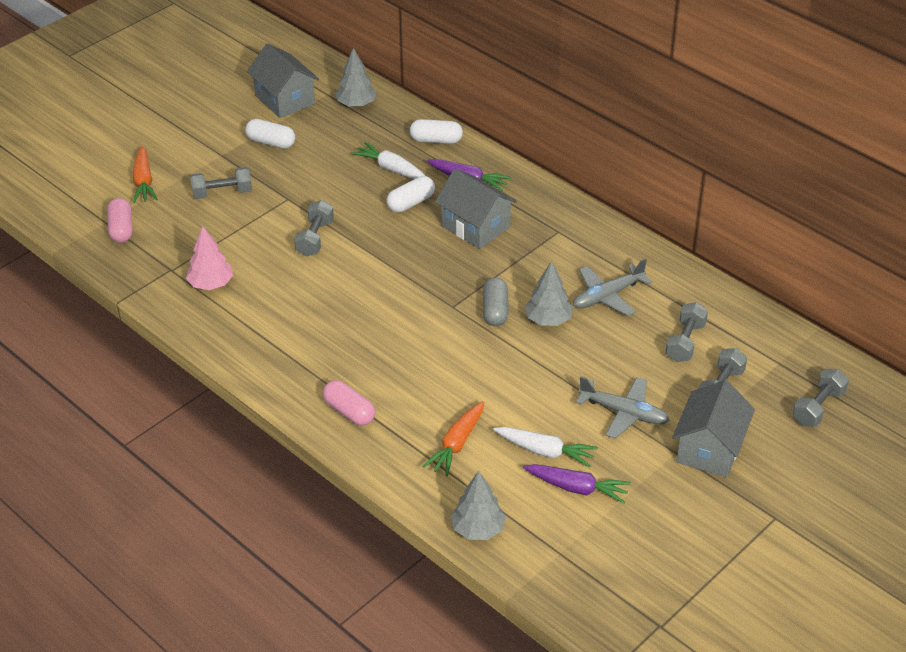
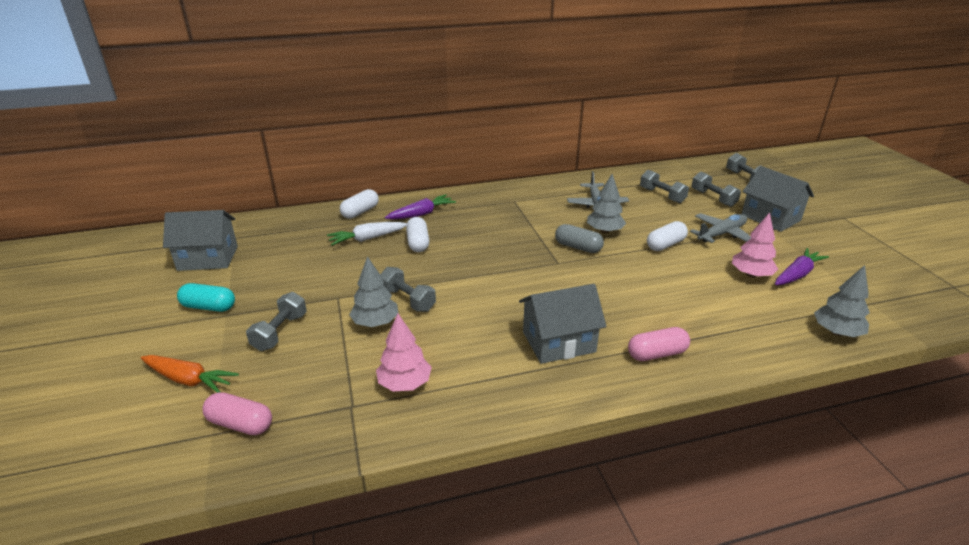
camera: 60 degrees left, 10 degrees down
white capsule [245,119,295,149] -> white capsule moved to [647,221,688,251]
grey tree [335,48,377,107] -> grey tree moved to [349,256,399,327]
orange carrot [422,401,484,476] -> none
grey house [435,169,517,249] -> grey house moved to [519,284,607,364]
white carrot [493,427,598,467] -> pink tree [732,213,778,278]
none -> turquoise capsule [177,283,235,312]

